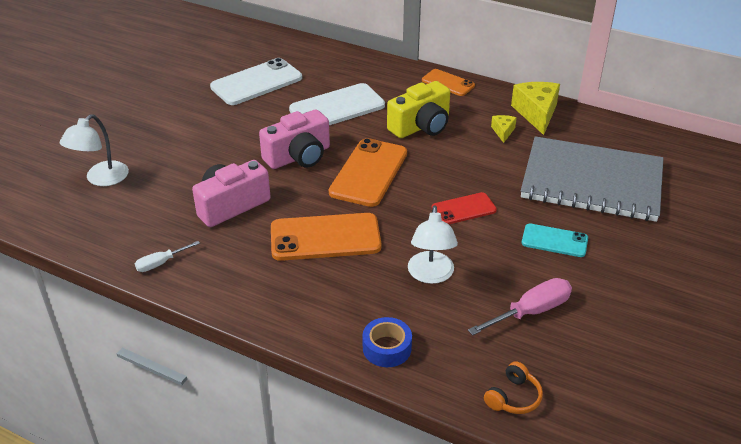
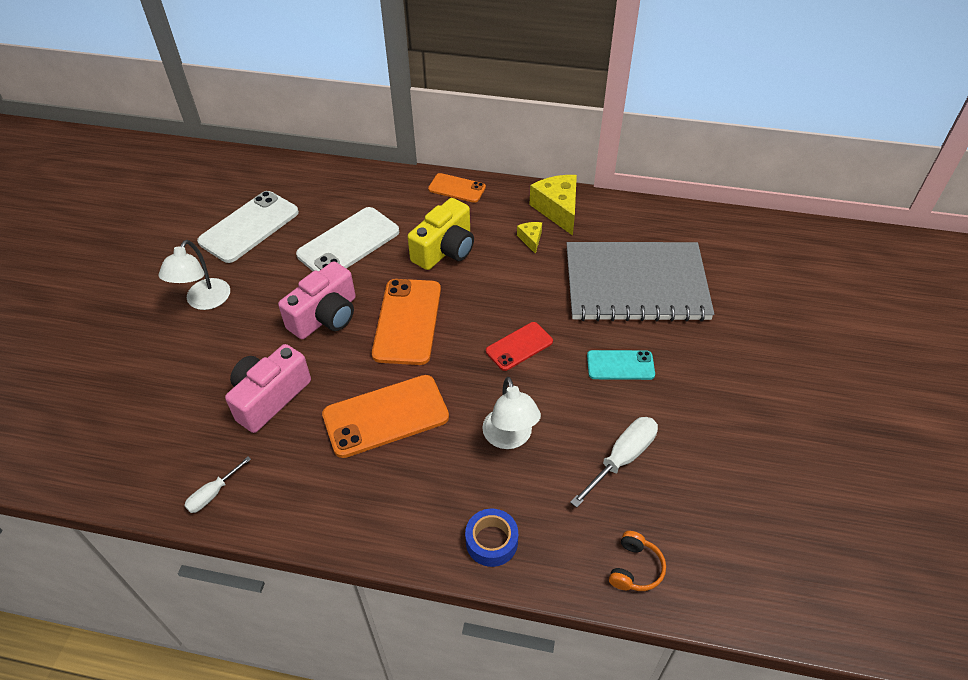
camera: 15 degrees left, 10 degrees up
white lamp [60,114,129,186] -> white lamp moved to [159,240,230,310]
pink screwdriver [468,278,572,335] -> white screwdriver [570,417,658,508]

